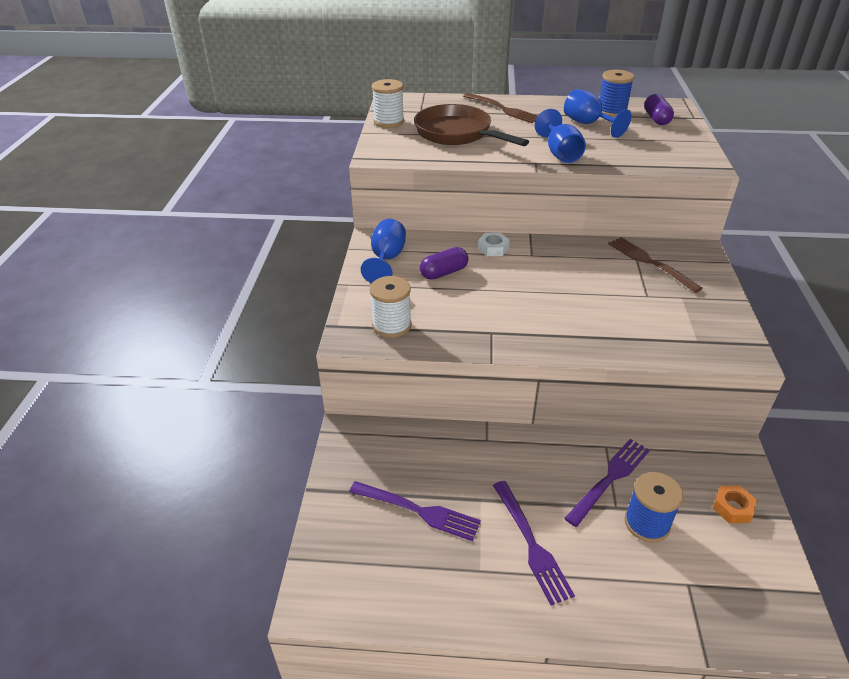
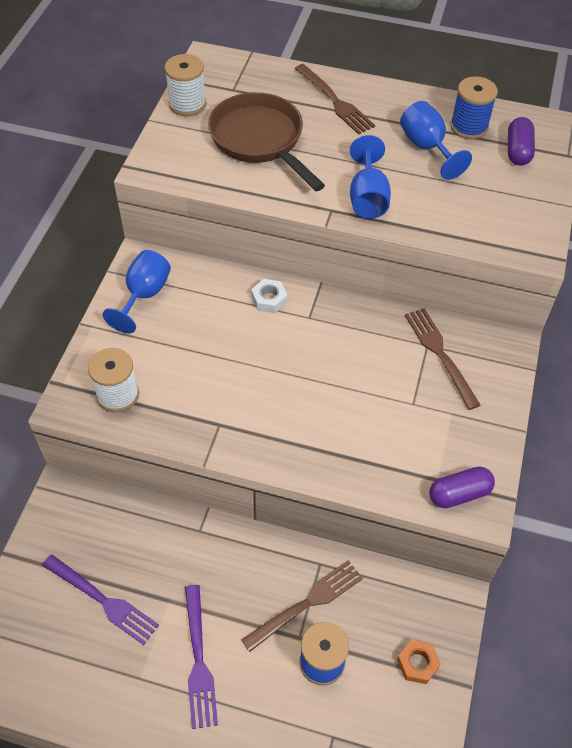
camera: 10 degrees right, 15 degrees up
purple capsule [420,247,468,280] -> purple capsule moved to [429,467,495,508]
purple fork [564,439,650,527] -> brown fork [241,560,363,652]

